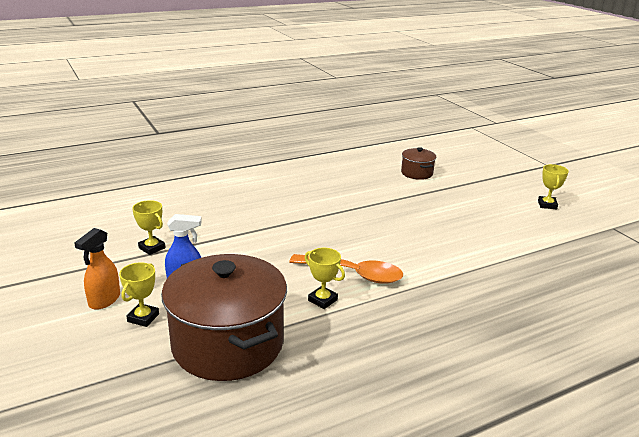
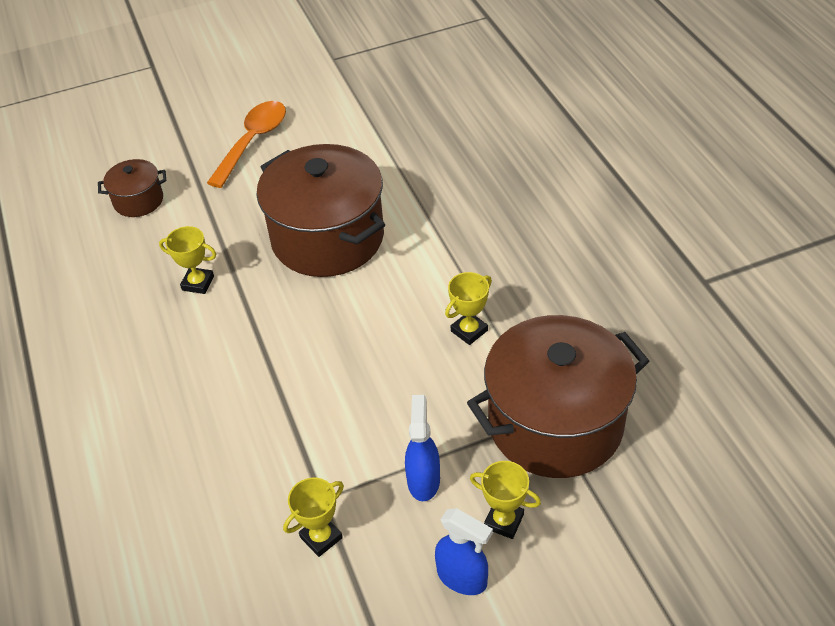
camera: 80 degrees left, 20 degrees up
orange spray bottle [74,228,120,310] -> blue spray bottle [435,508,493,595]
orange spoon [289,254,403,284] -> orange spoon moved to [207,101,286,188]
yellow trophy [538,164,569,209] -> yellow trophy moved to [159,226,216,294]
none -> brown pot [256,144,385,277]

